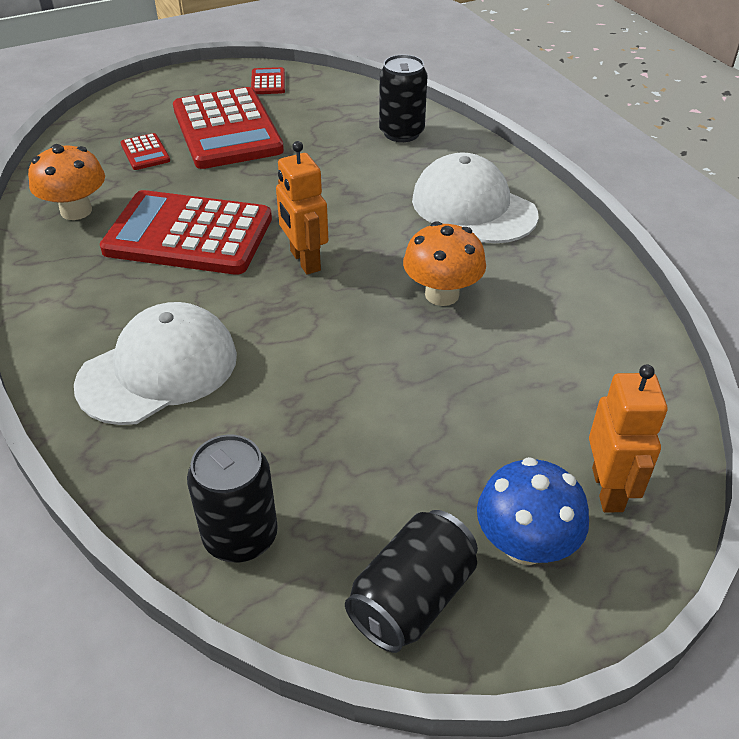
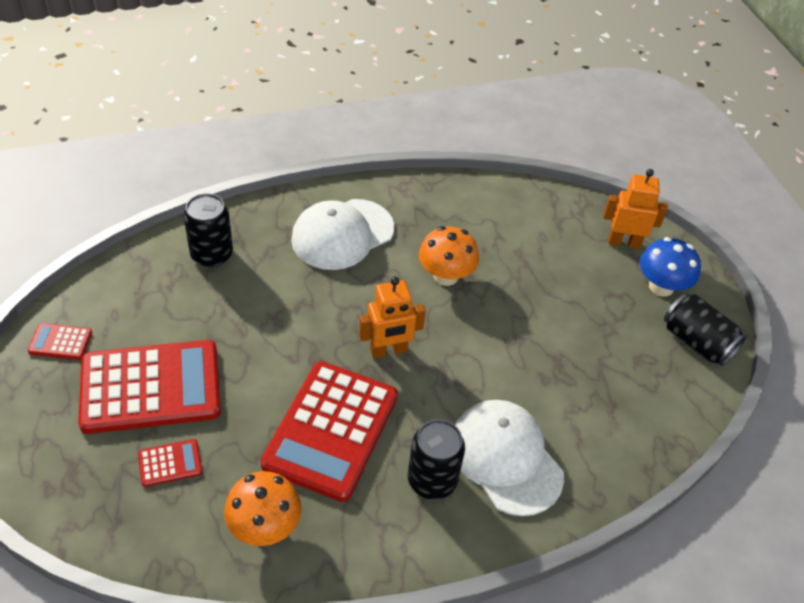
camera: 85 degrees left, 5 degrees up
black can [187,435,278,562] -> black can moved to [408,419,465,500]

